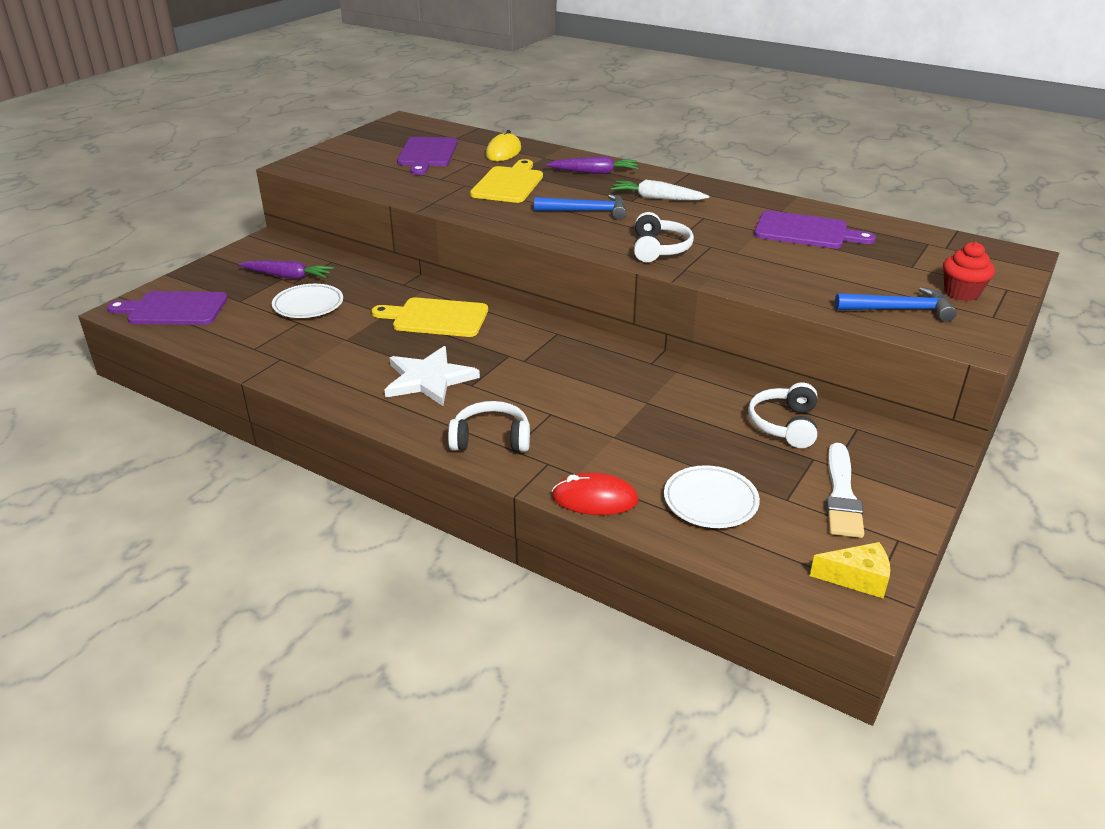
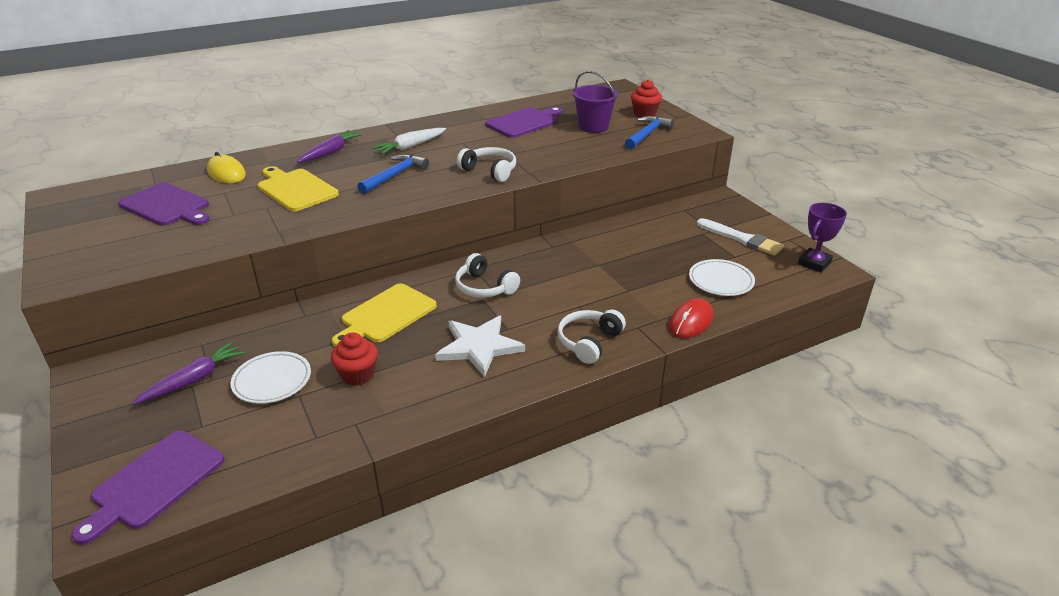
camera: 60 degrees left, 0 degrees up
white headphones [748,382,817,448] -> white headphones moved to [455,253,520,298]
yellow cheese [810,542,890,598] -> purple trophy [798,203,847,272]
none -> red cupcake [331,332,378,386]
none -> purple bucket [572,71,619,133]

